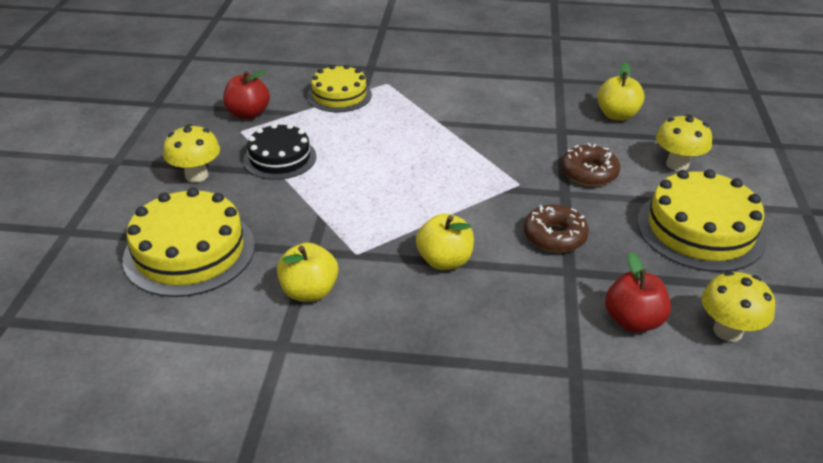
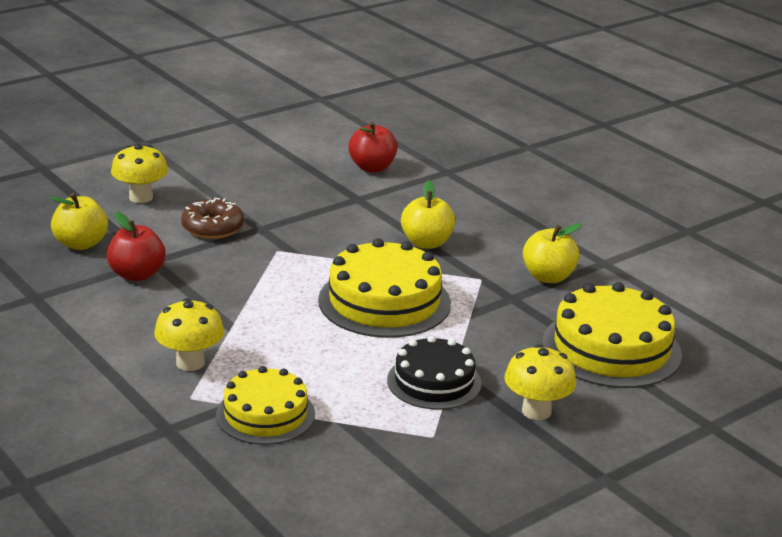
camera: 135 degrees left, 10 degrees down
red apple [223,70,270,119] -> red apple moved to [107,212,166,281]
brown donut [524,204,589,253] -> none
yellow cake [637,169,767,272] -> yellow cake moved to [318,238,451,338]
yellow mushroom [701,271,775,342] -> yellow mushroom moved to [154,298,224,371]

